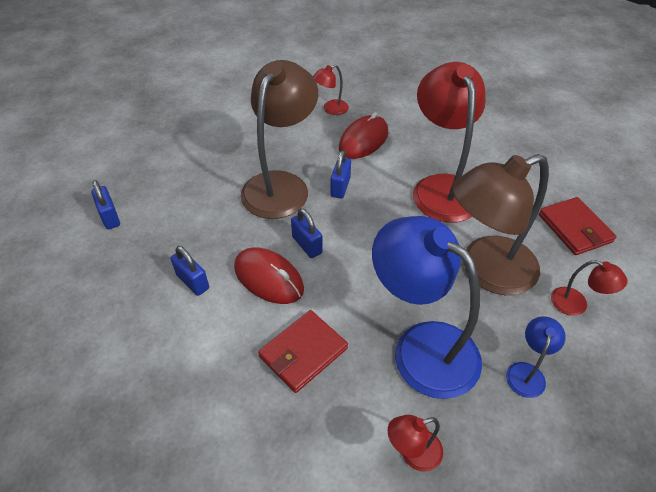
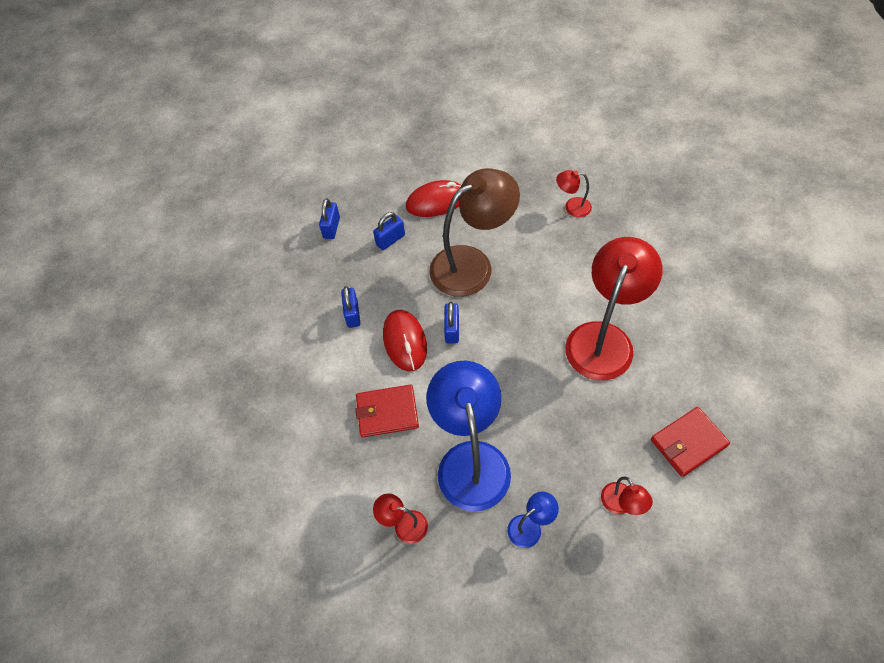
camera: 40 degrees right, 10 degrees up
blue padlock [330,150,351,198] -> blue padlock moved to [373,212,405,250]
red mouse [339,112,388,159] -> red mouse moved to [406,180,461,217]
brown lamp [452,154,549,295] -> none
red wallet [539,197,616,255] -> red wallet turned 45 degrees clockwise [651,407,730,477]

